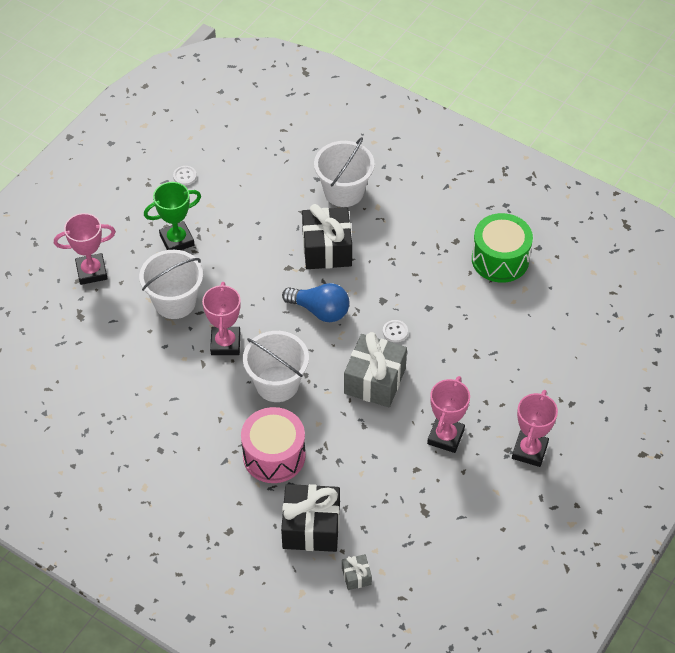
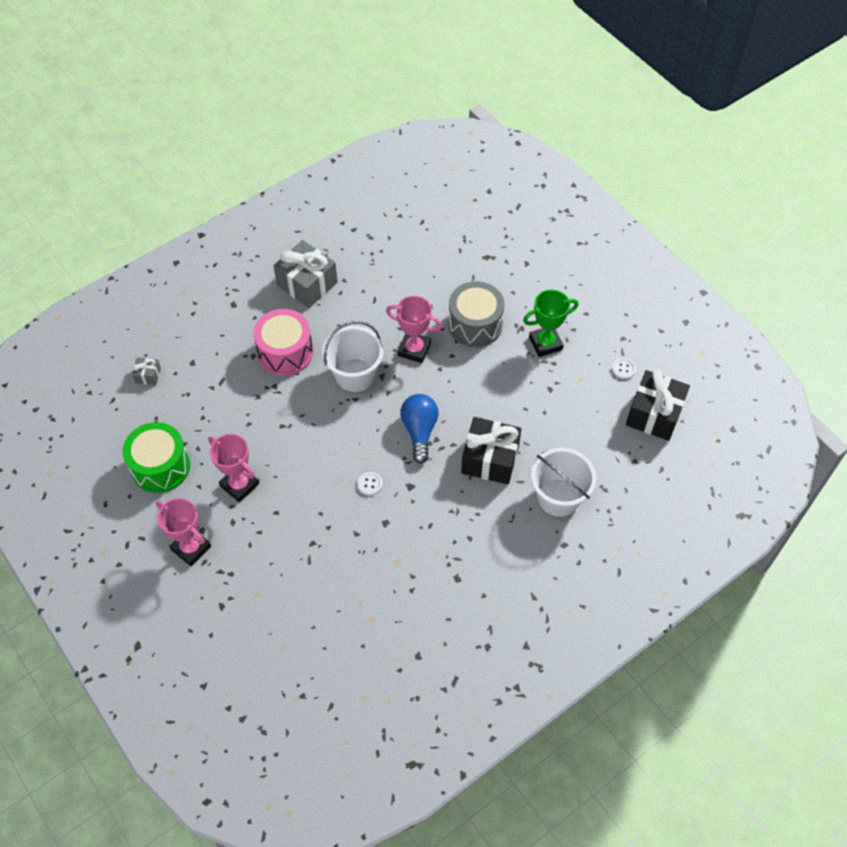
camera: 110 degrees right, 5 degrees up
pink trophy [54,213,116,285] -> none
white bucket [139,250,203,319] -> grey drum [448,281,505,347]
green trophy [144,182,201,250] -> green trophy turned 75 degrees clockwise [523,289,578,357]
black gift [281,484,340,552] -> black gift moved to [626,370,690,441]
blue light bulb [282,283,349,322] -> blue light bulb turned 135 degrees clockwise [400,394,439,464]
grey gift [344,332,407,407] -> grey gift moved to [273,240,338,308]
green drum [472,213,533,283] -> green drum moved to [122,422,190,493]

